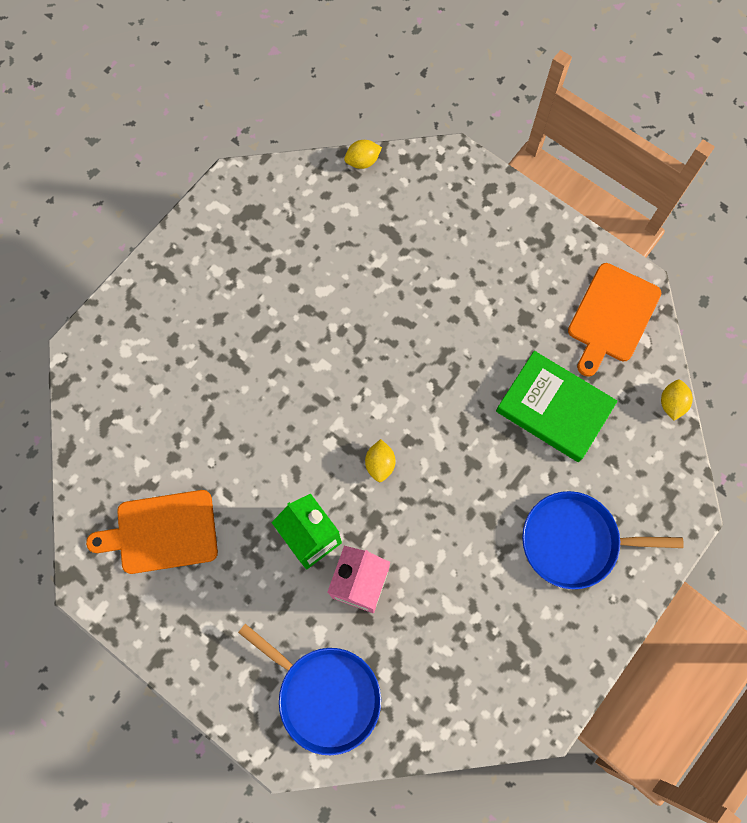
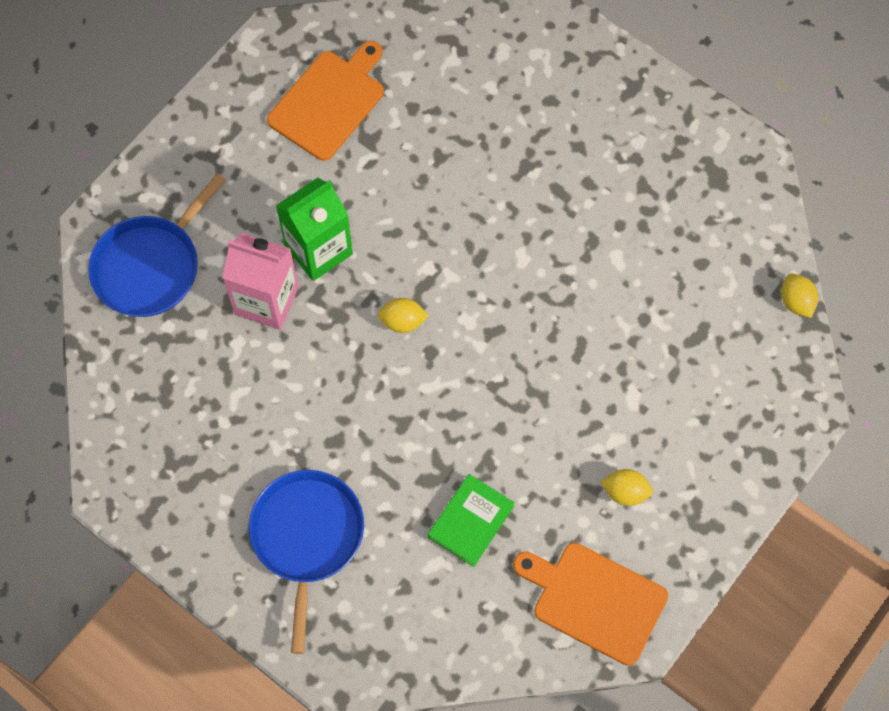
camera: 90 degrees right, 5 degrees down
orange cutting board [86,490,218,574] -> orange cutting board turned 45 degrees clockwise [267,41,384,161]
green book [496,351,618,462] -> green book [428,474,515,567], size x0.64
yellow lemon [661,380,693,421] -> yellow lemon moved to [601,469,653,506]

